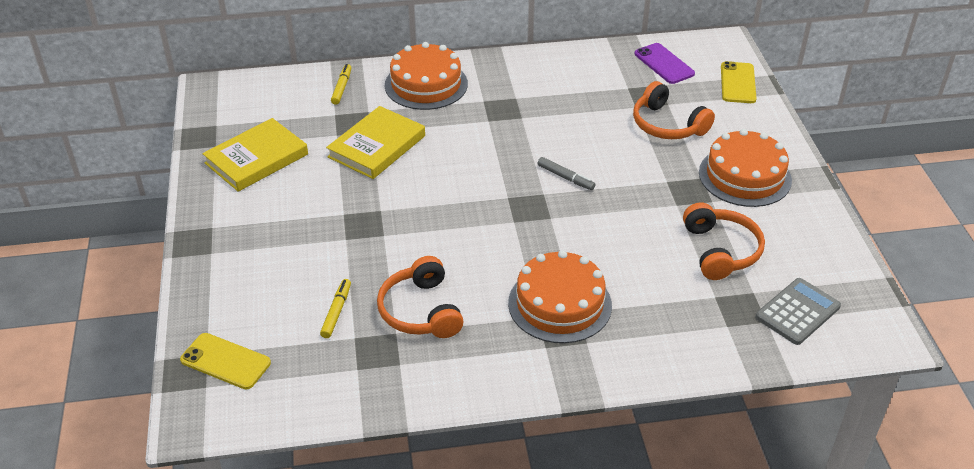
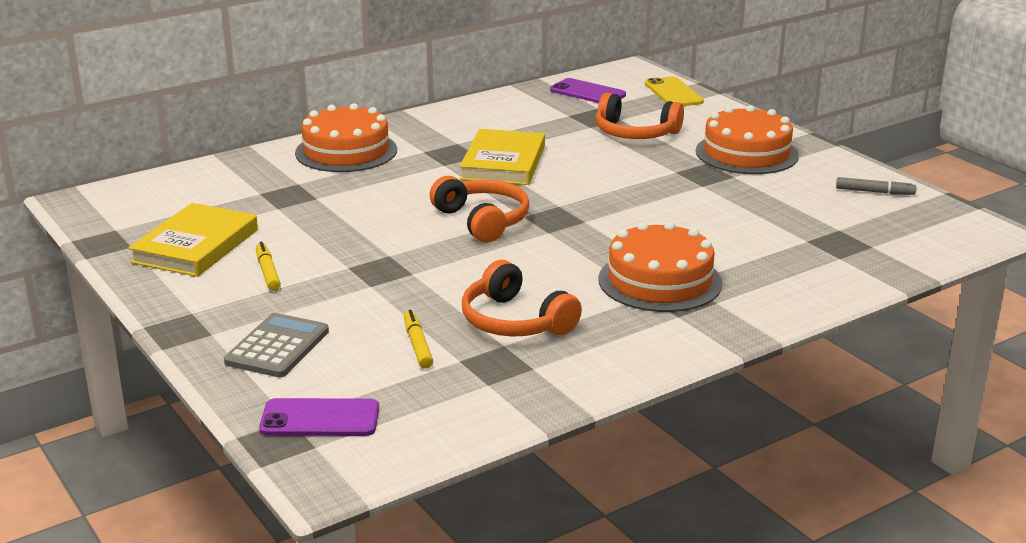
camera: 25 degrees left, 15 degrees down
yellow phone [180,333,271,389] -> purple phone [259,398,379,436]
yellow book [326,106,425,179] -> yellow book moved to [460,129,545,185]
yellow marker [331,64,351,105] -> yellow marker moved to [256,241,281,291]
grey marker [537,157,596,190] -> grey marker moved to [836,177,917,195]
orange headphones [683,203,765,280] -> orange headphones moved to [430,176,530,242]
grey calculator [755,278,841,345] -> grey calculator moved to [224,313,329,377]

